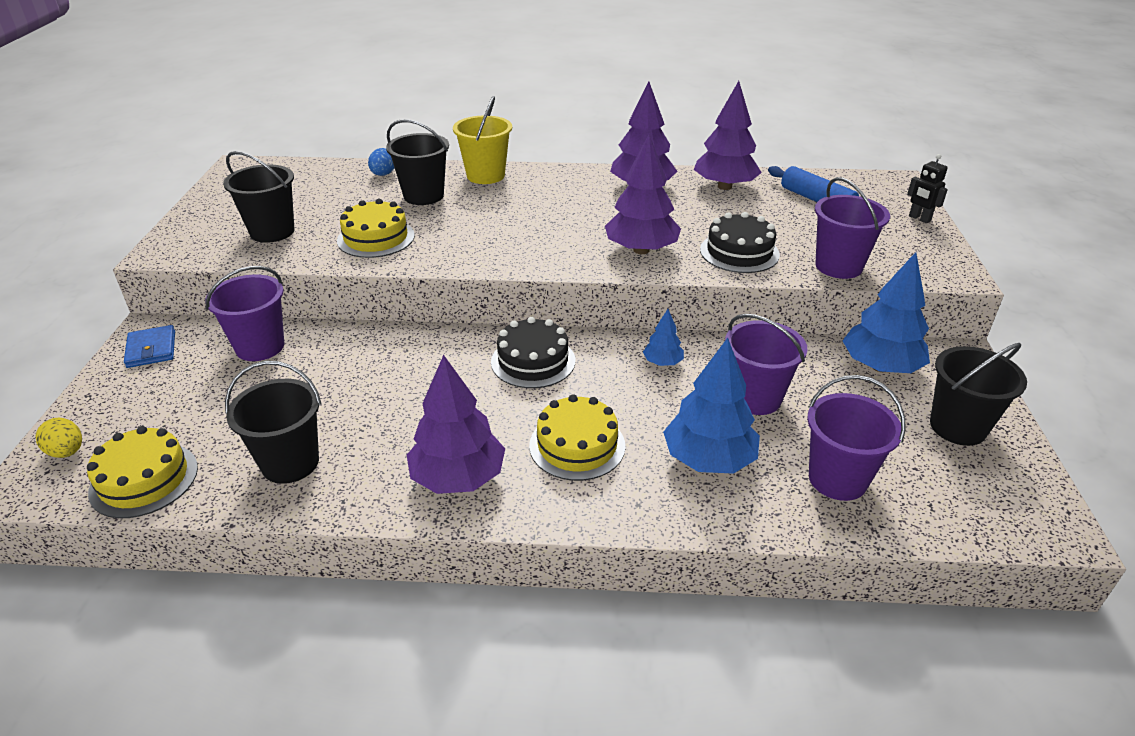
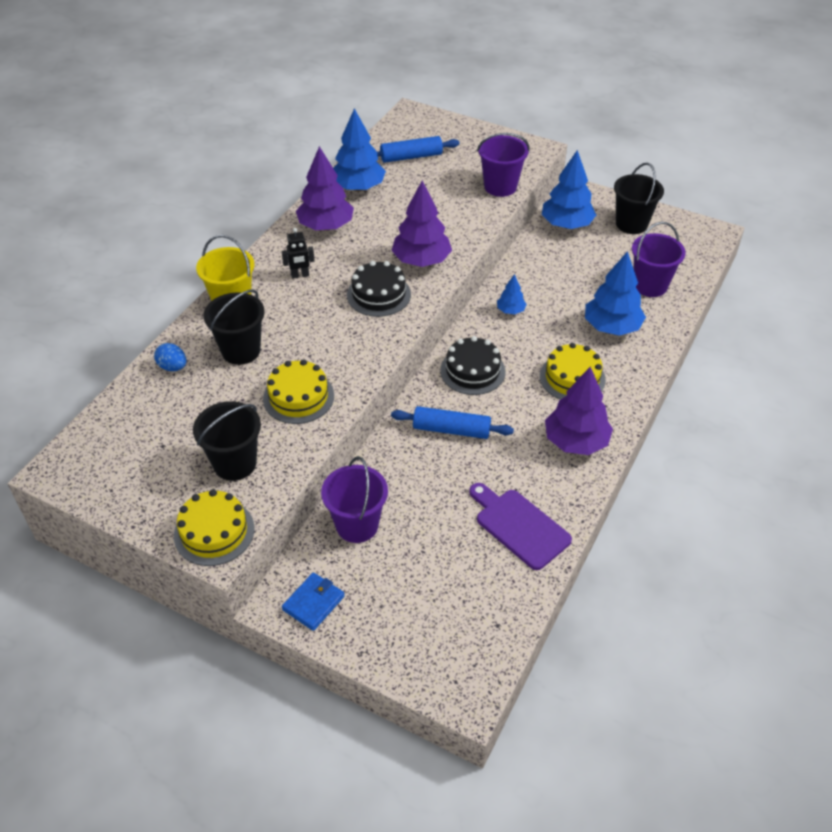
camera: 65 degrees left, 10 degrees up
yellow egg [36,418,82,458] -> none
yellow cake [87,426,198,518] -> yellow cake moved to [174,489,255,566]
blue wallet [124,325,175,368] -> blue wallet turned 60 degrees counterclockwise [282,572,345,631]
black bucket [225,361,322,484] -> purple cutting board [469,483,572,570]
purple tree [694,81,762,190] -> blue tree [333,108,386,191]
black cake [700,212,780,273] -> black cake moved to [347,261,411,317]
purple bucket [725,314,807,415] -> none
black robot [907,154,948,223] -> black robot moved to [282,228,315,279]
none -> blue rolling pin [391,406,514,439]

